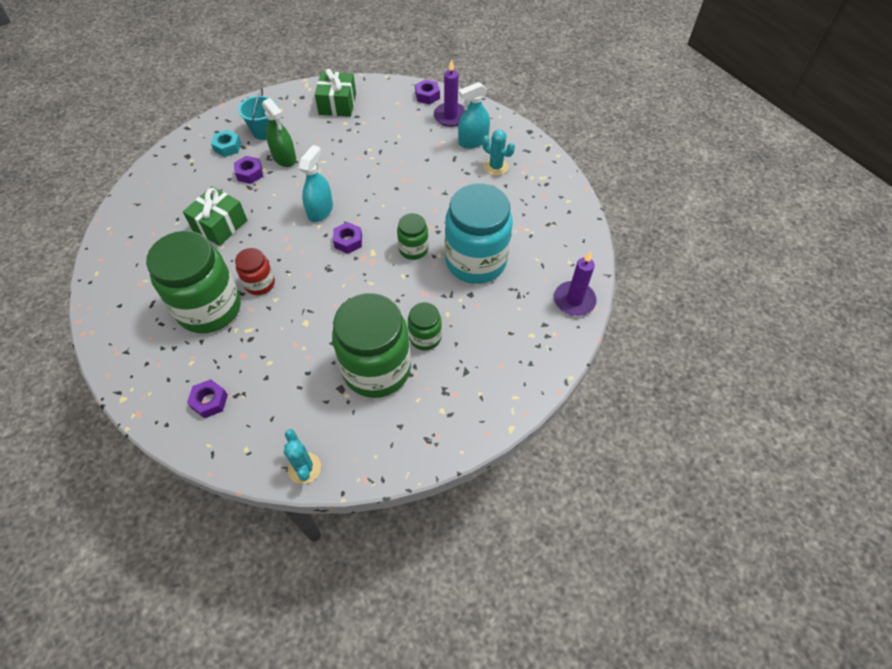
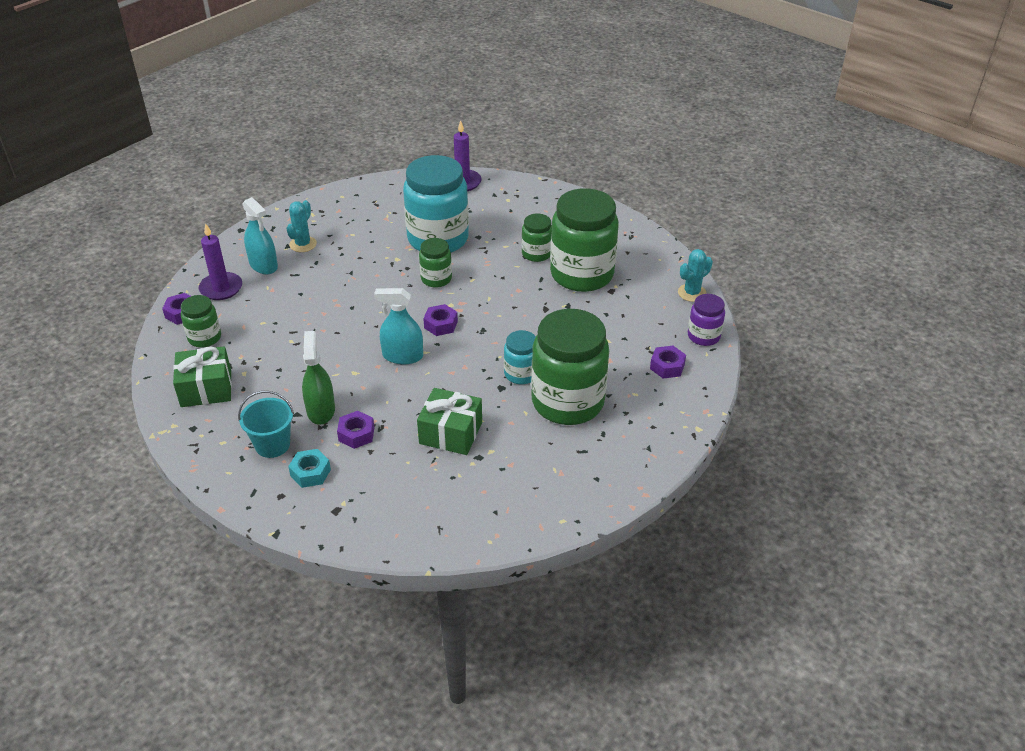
camera: 105 degrees left, 15 degrees down
red jar [235,248,275,295] -> turquoise jar [504,330,536,384]
green spray bottle [262,98,297,167] -> green spray bottle turned 45 degrees counterclockwise [302,331,335,425]
none -> green jar [181,295,221,348]
none -> purple jar [688,294,725,346]

